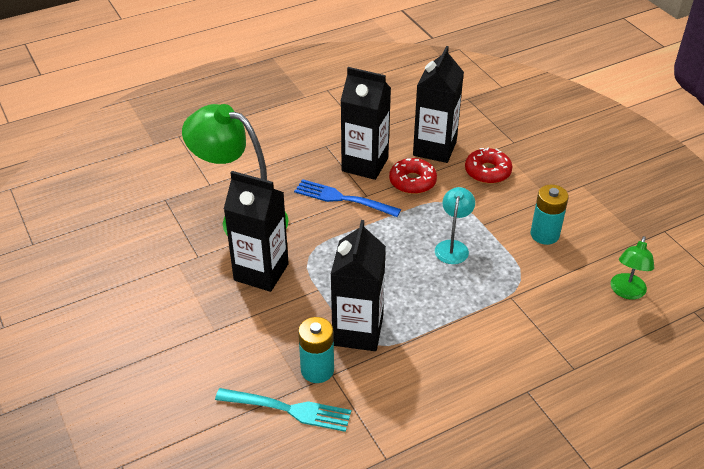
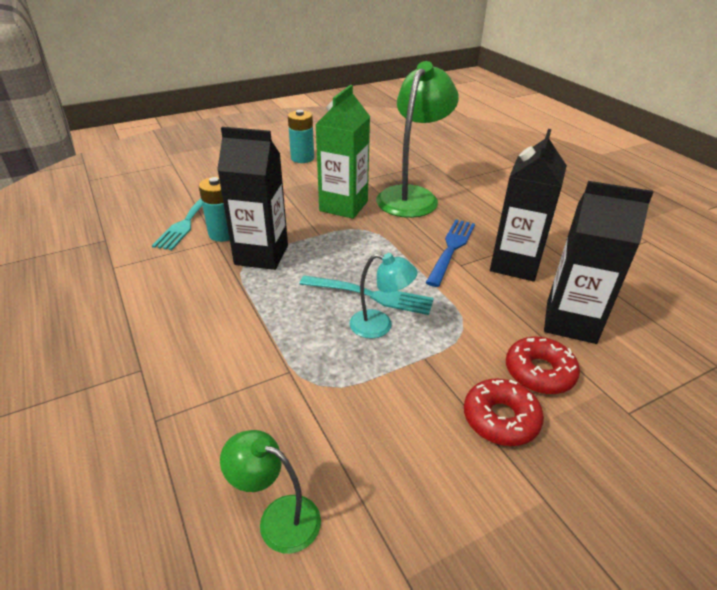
camera: 90 degrees right, 5 degrees down
black carton [224,171,289,292] -> green carton [315,85,370,219]
red donut [389,158,437,194] -> red donut moved to [464,378,544,446]
turquoise battery [531,185,569,245] -> turquoise battery moved to [288,110,314,163]
none -> turquoise fork [300,275,434,315]

